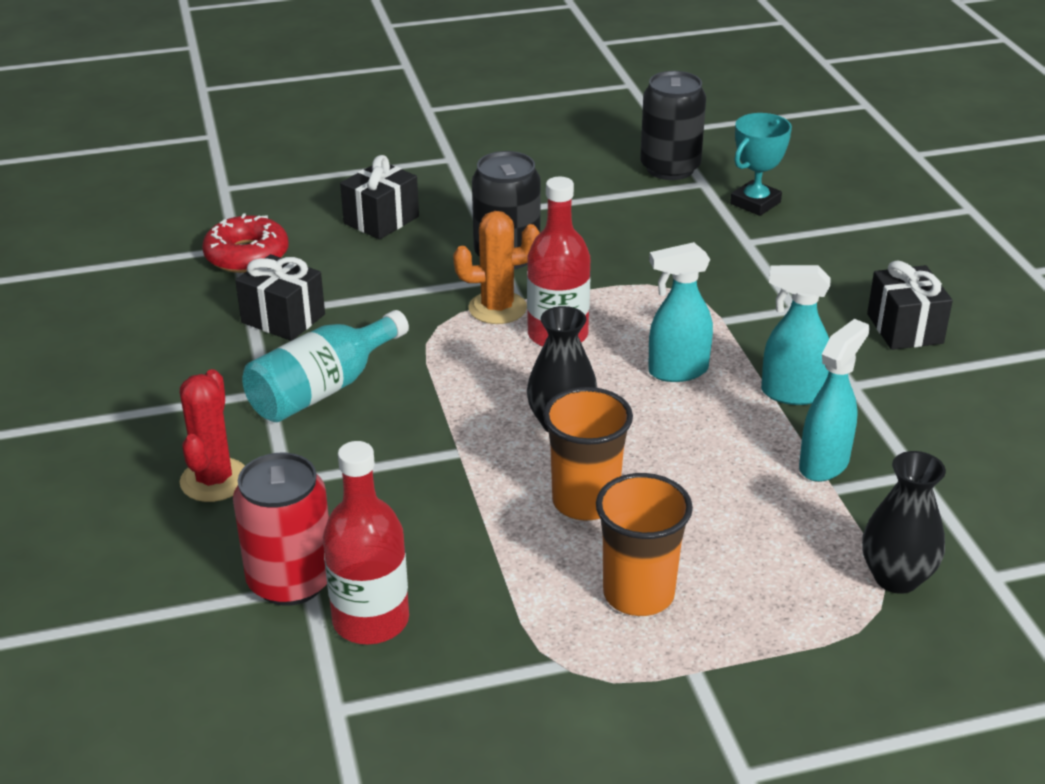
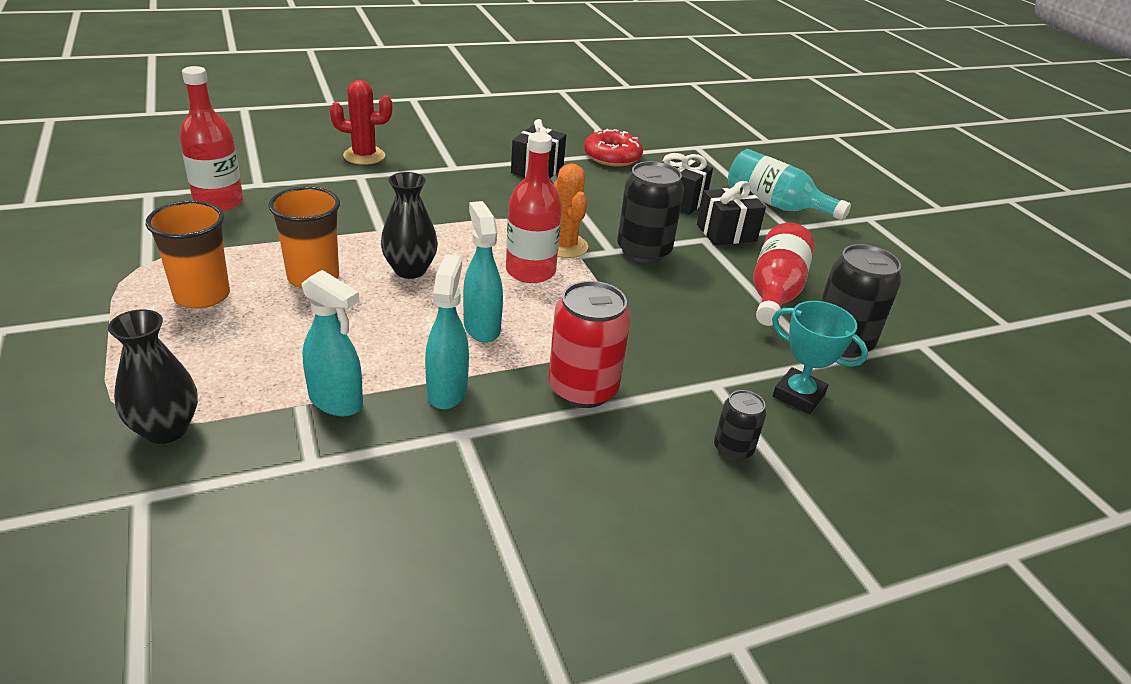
camera: 80 degrees right, 0 degrees up
red can [233,453,329,606] -> red can moved to [548,281,631,408]
turquoise bottle [242,310,409,422] -> turquoise bottle moved to [728,149,851,221]
black gift [867,260,953,350] -> black gift moved to [697,181,766,245]
none -> black can [714,390,766,461]
none -> red bottle [753,223,815,326]

